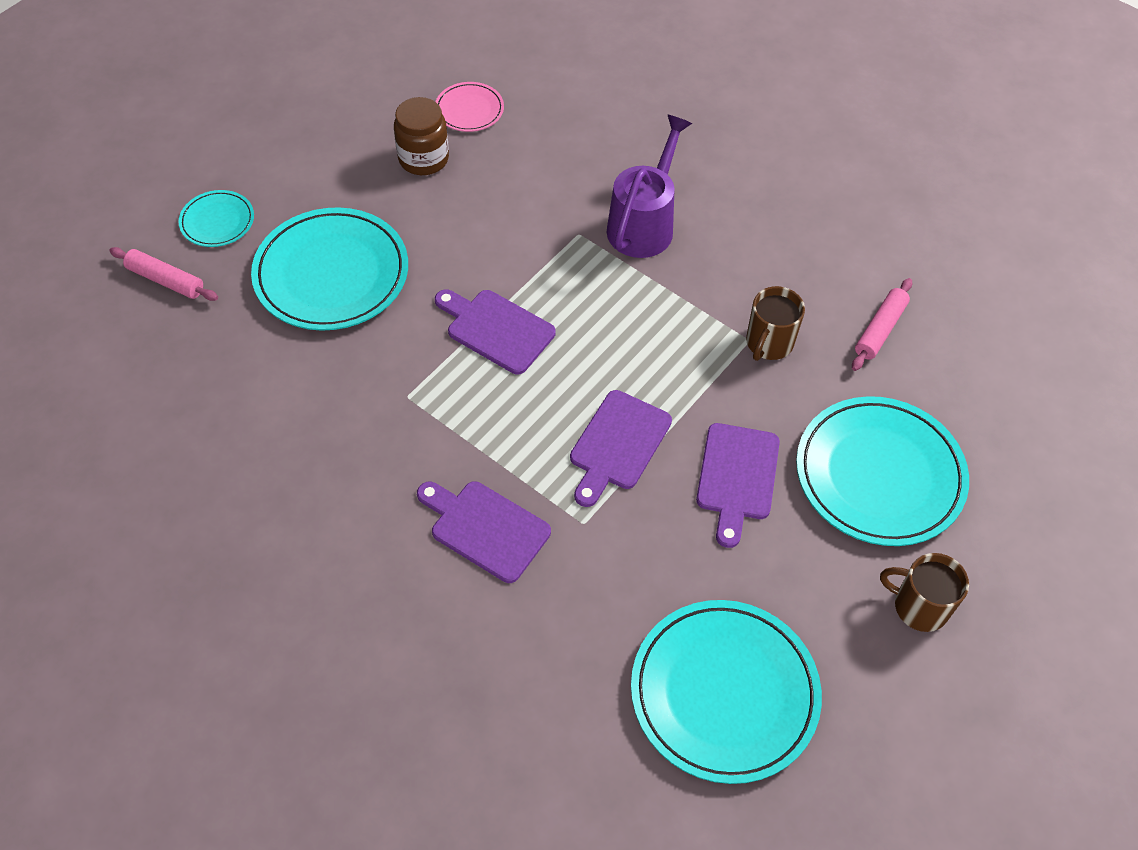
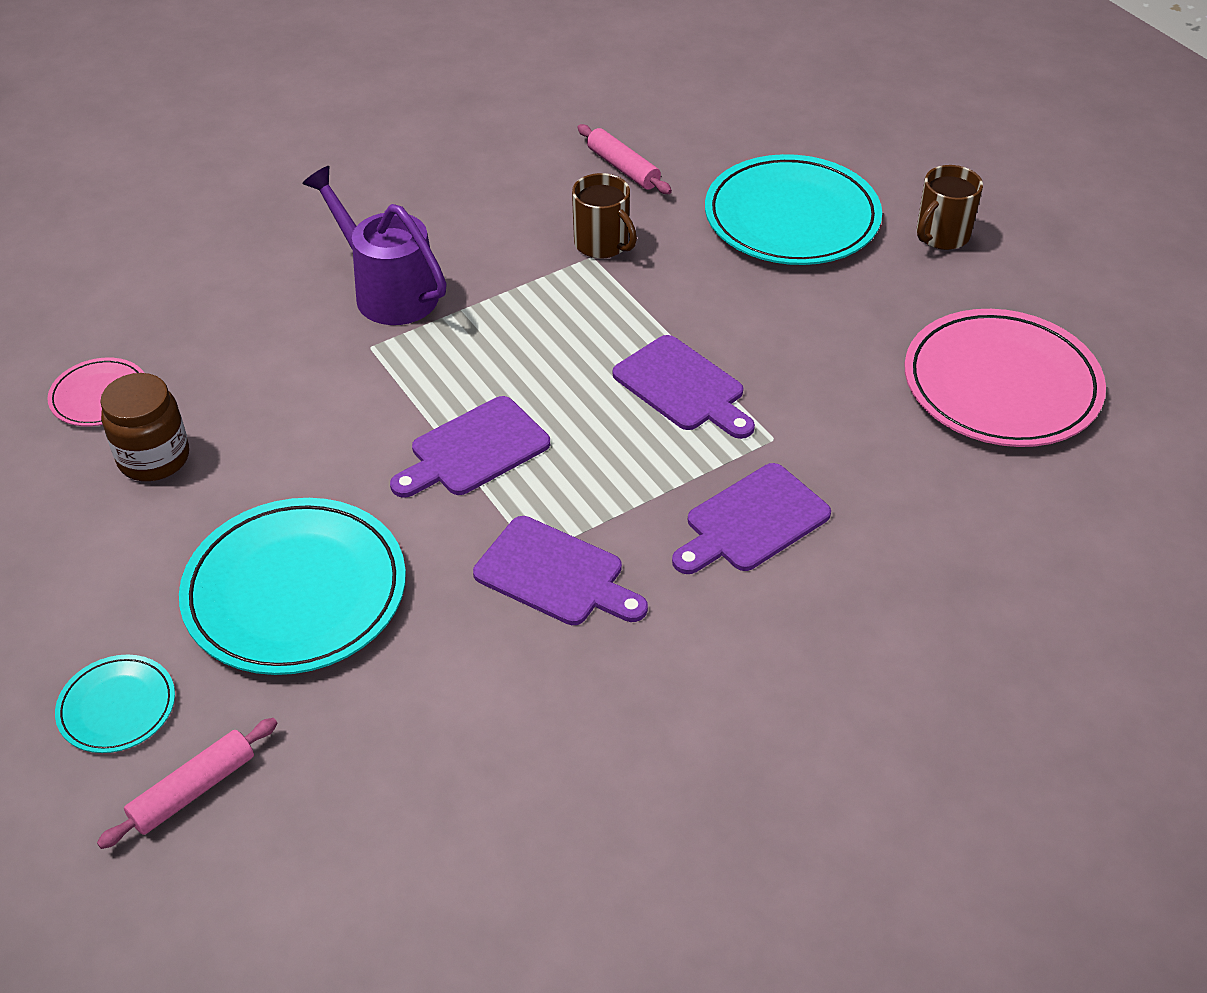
camera: 70 degrees left, 10 degrees down
turquoise plate [631,600,822,784] -> pink plate [905,309,1106,447]
purple cutting board [696,423,780,548] -> purple cutting board moved to [473,516,648,625]

